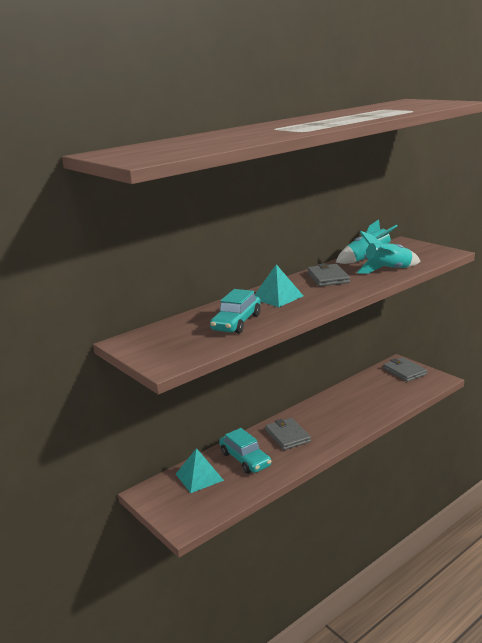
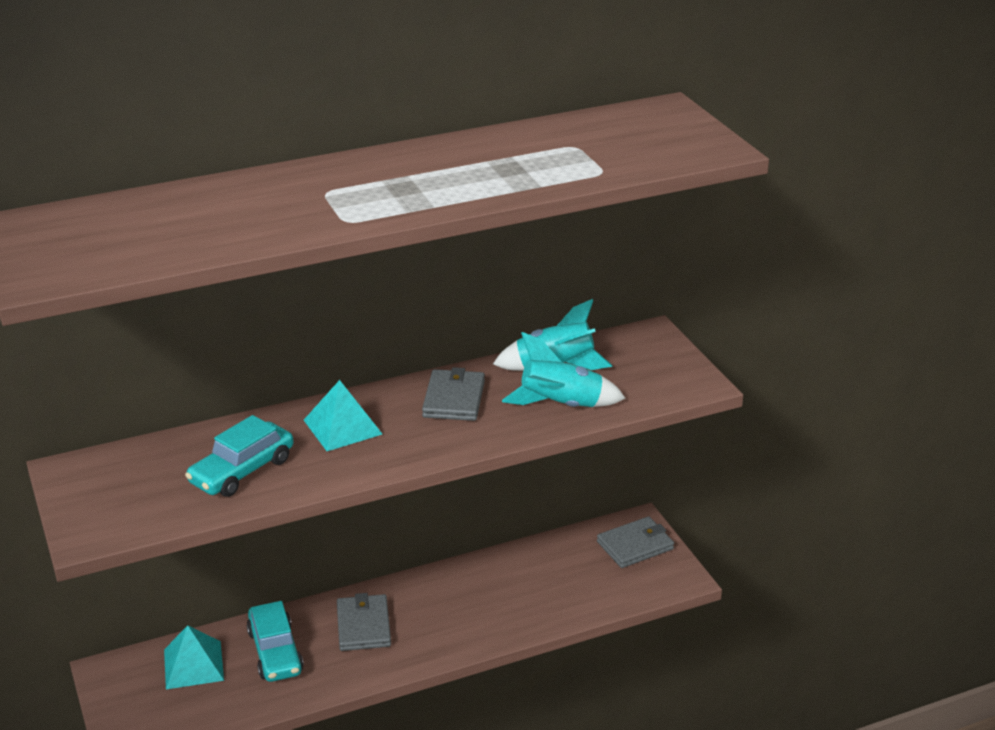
camera: 15 degrees right, 10 degrees up
grey wallet [383,357,427,382] -> grey wallet turned 75 degrees clockwise [597,516,674,568]

